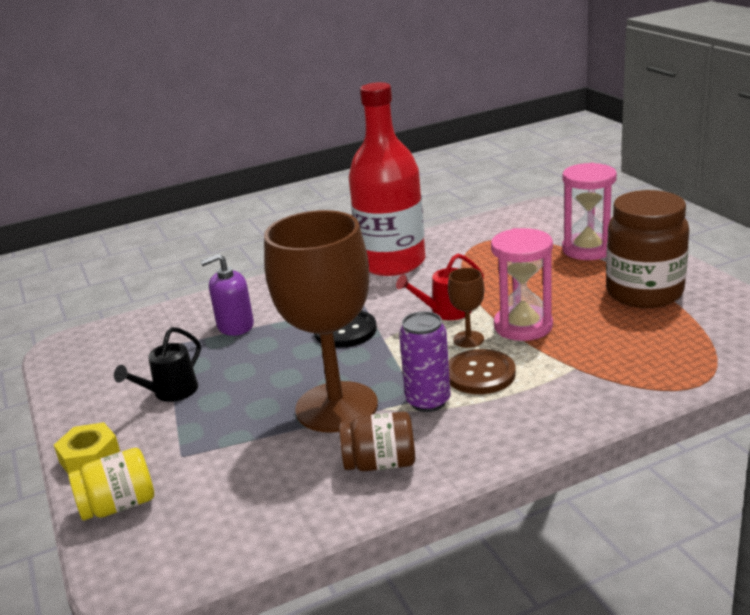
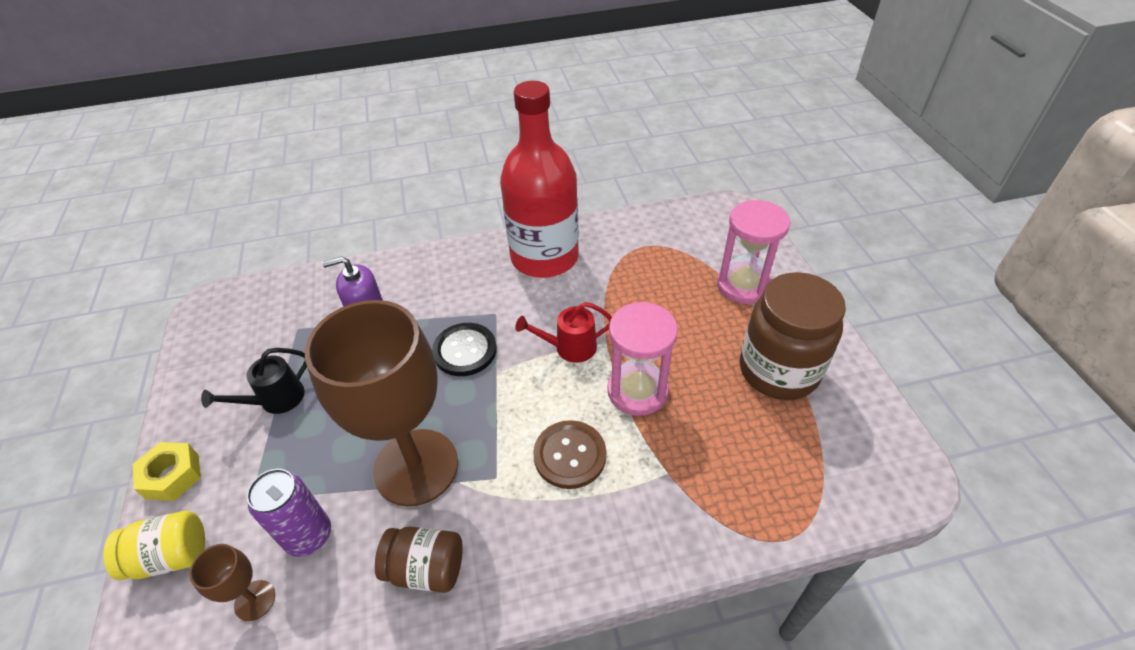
camera: 10 degrees right, 20 degrees up
purple can [399,311,450,412] -> purple can moved to [247,469,331,557]
brown goblet [448,268,484,348] -> brown goblet moved to [189,544,275,621]

